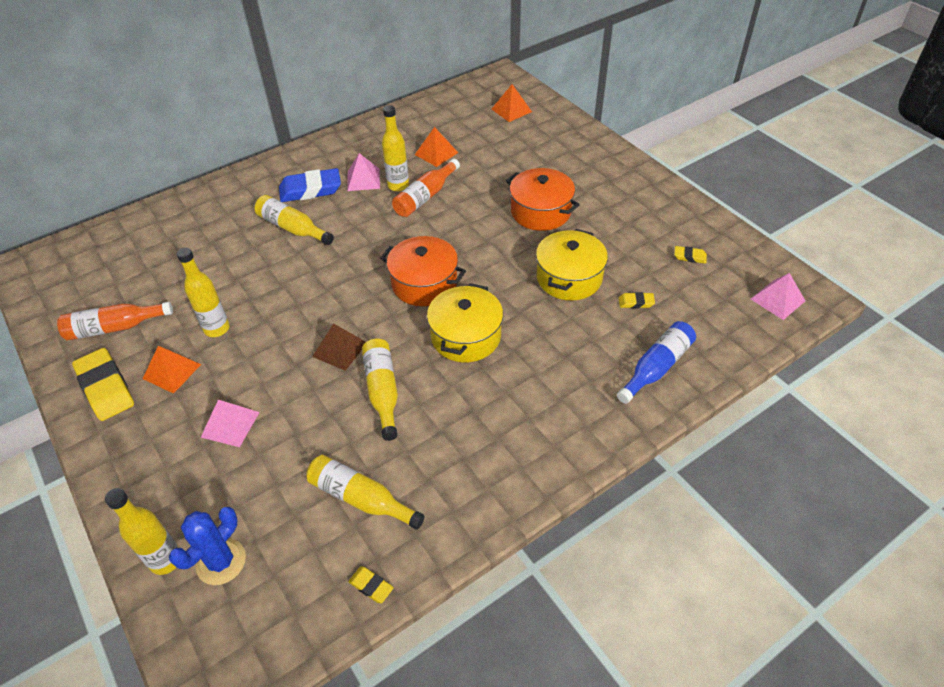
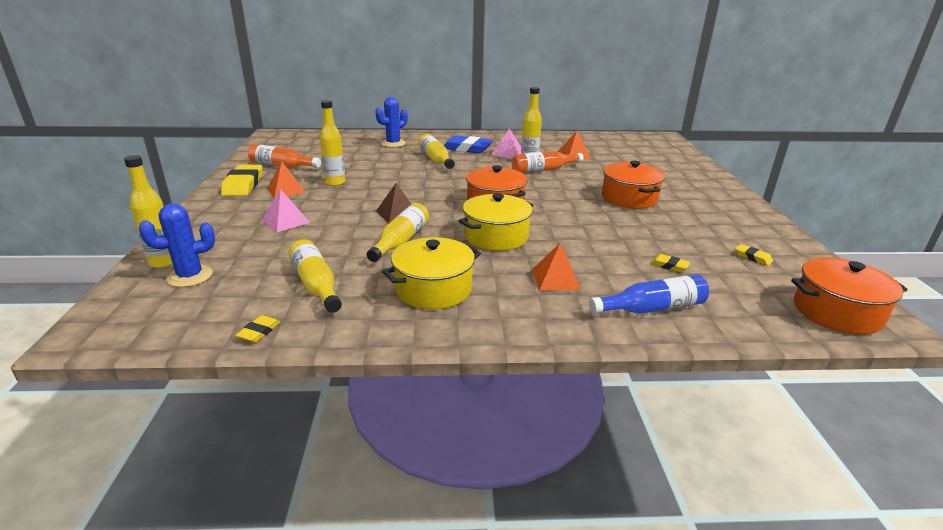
camera: 30 degrees right, 20 degrees down
yellow eraser [348,567,394,603] -> yellow eraser turned 45 degrees clockwise [235,315,280,343]
orange pyramid [492,84,532,122] -> orange pyramid moved to [532,243,581,291]
yellow pot [536,229,608,301] -> yellow pot moved to [382,237,481,310]
pink pyramid [751,273,805,320] -> orange pot [791,257,908,335]
none -> blue cactus [375,97,408,147]

